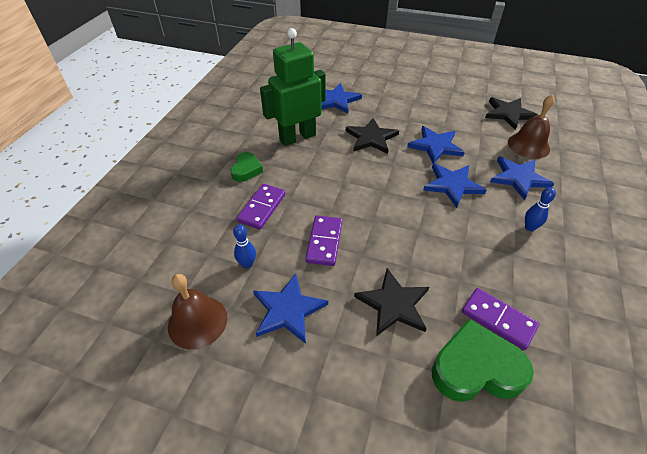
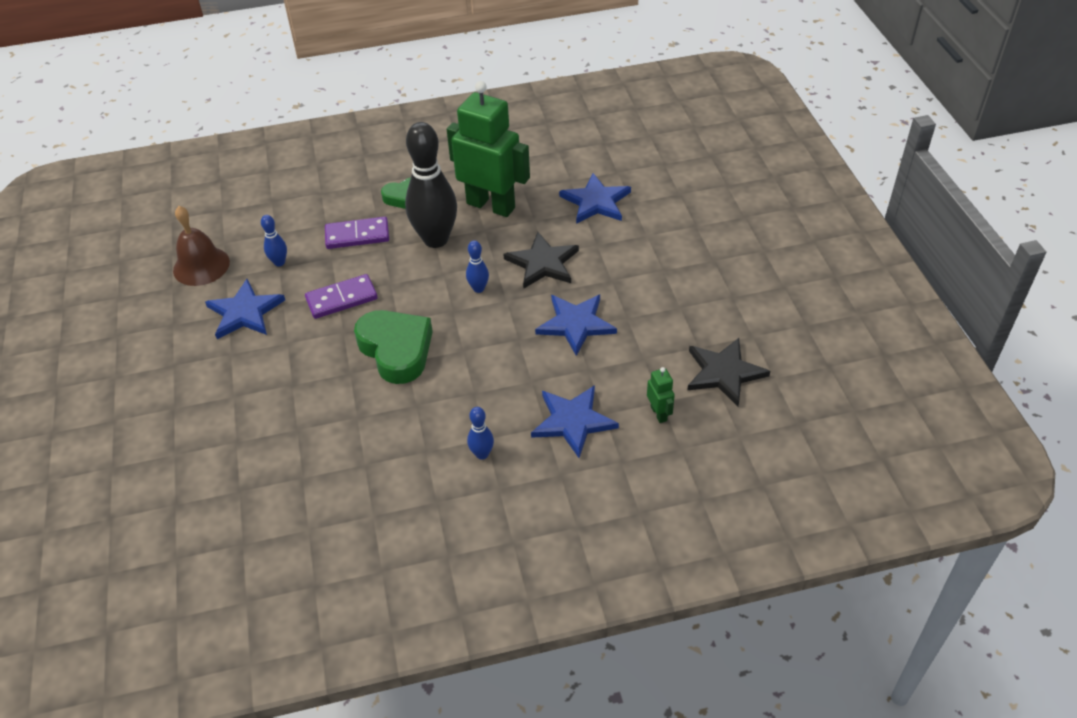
camera: 60 degrees right, 0 degrees up
black star [354,268,429,336] -> none
blue star [423,163,487,208] -> none
green heart [432,319,534,402] -> green heart moved to [354,310,433,384]
purple domino [462,288,539,350] -> none
brown bell [508,95,554,159] -> green robot [647,367,675,423]
none -> black bowling pin [405,122,457,248]
none -> blue bowling pin [466,240,489,293]

